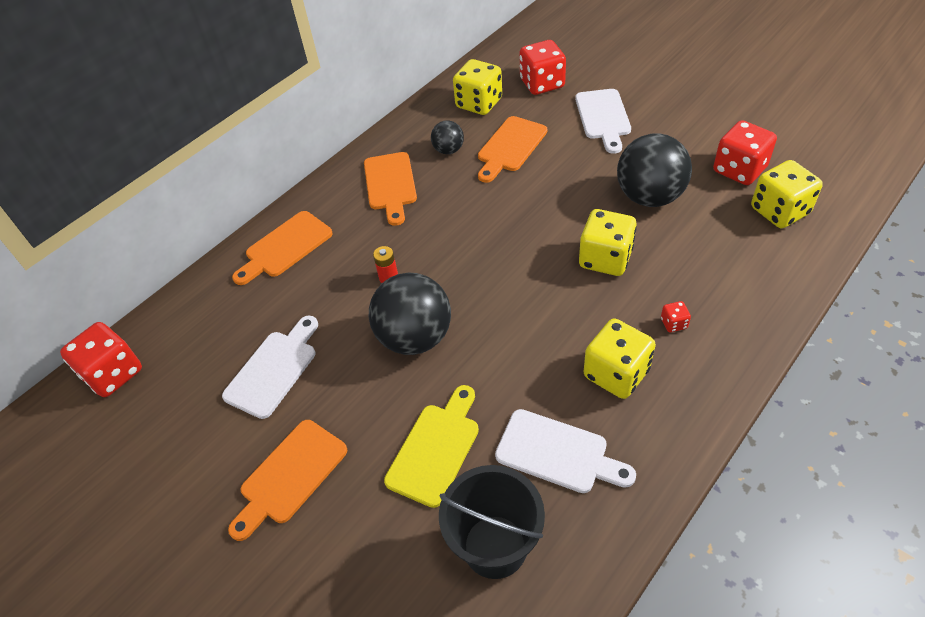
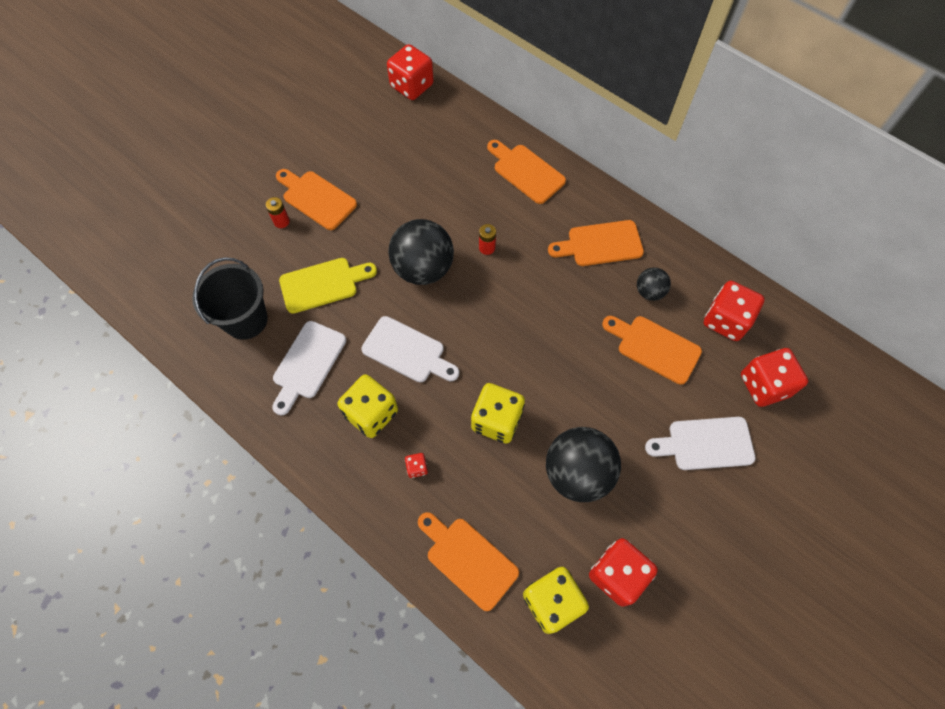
camera: 85 degrees right, 15 degrees up
white cutting board [222,316,318,419] -> white cutting board moved to [361,316,459,382]
yellow cutting board [384,385,479,508] -> yellow cutting board turned 45 degrees counterclockwise [279,258,377,314]
yellow dice [453,59,502,115] -> red dice [704,281,765,341]
none -> red battery [266,197,290,228]
none -> orange cutting board [418,512,519,611]

